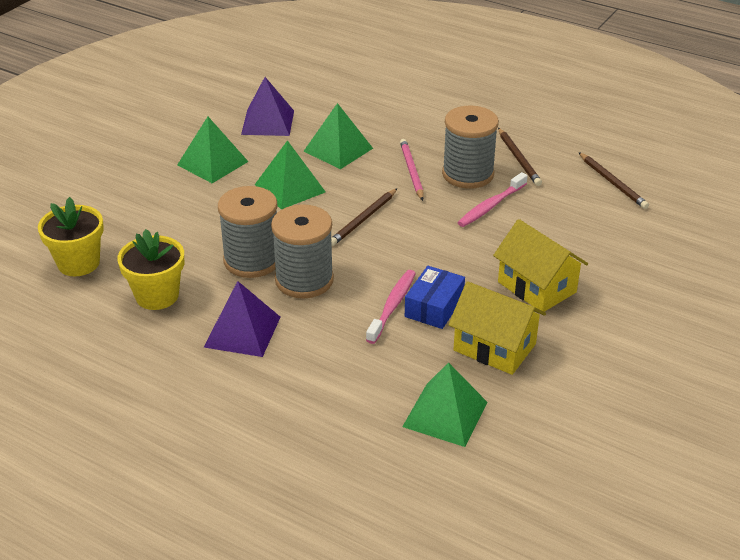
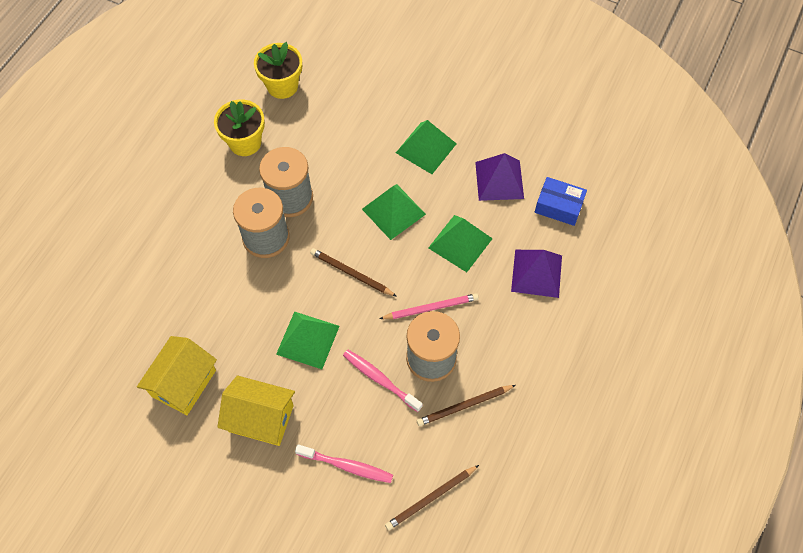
camera: 85 degrees right, 25 degrees up
purple pyramid [204,281,280,357] -> purple pyramid moved to [511,250,562,298]
pink toothbrush [366,270,416,344] -> pink toothbrush moved to [295,444,393,483]
green pyramid [402,362,488,447] -> green pyramid moved to [276,311,340,369]
blue box [405,266,465,329] -> blue box moved to [535,177,587,226]
yellow house [493,219,588,312] -> yellow house turned 60 degrees clockwise [217,376,295,446]

